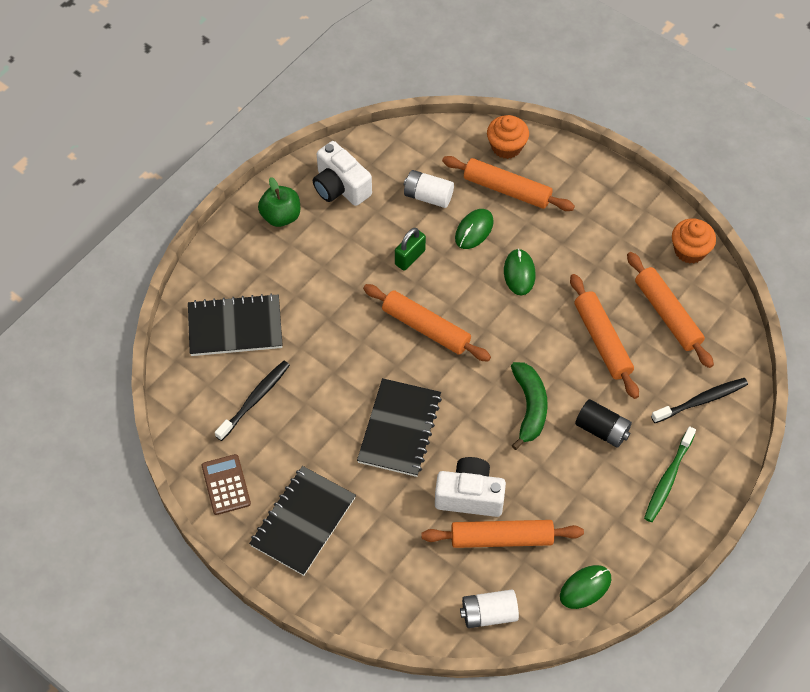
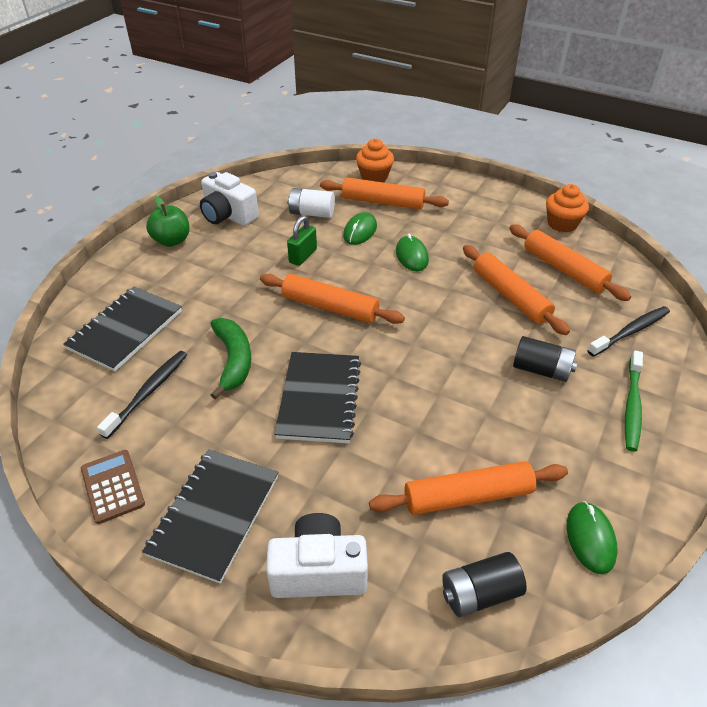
camera: 10 degrees left, 15 degrees down
black notebook [188,293,282,356] -> black notebook turned 45 degrees counterclockwise [63,287,182,372]
white camera [435,457,506,517] -> white camera moved to [266,513,368,598]
white battery [460,589,519,628] -> black battery [442,552,527,617]
green banana [511,362,548,450] -> green banana moved to [211,318,251,400]
green mouse [560,565,611,609] -> green mouse turned 45 degrees counterclockwise [567,501,618,574]

